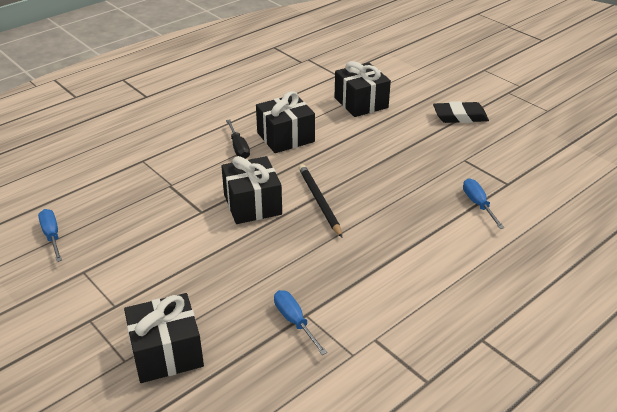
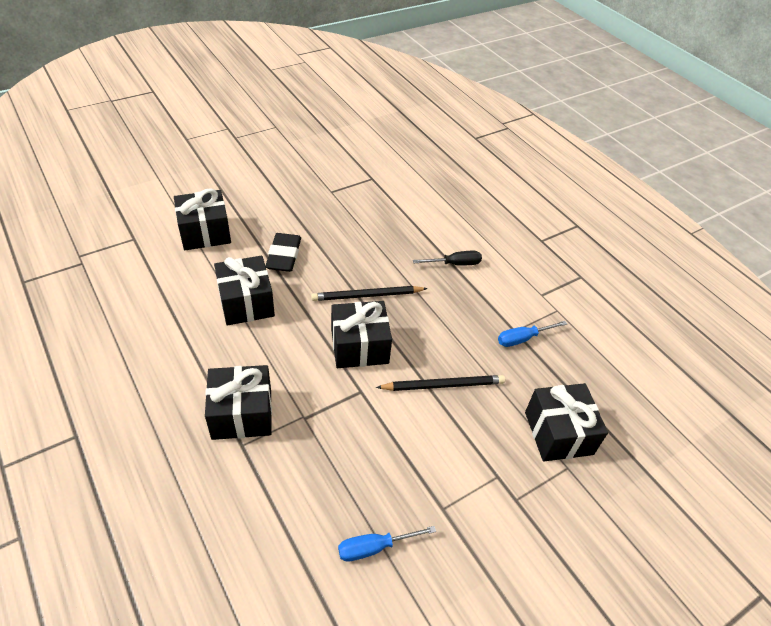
camera: 85 degrees left, 10 degrees up
black screwdriver [226,119,250,159] -> black screwdriver moved to [413,251,482,266]
black eraser [433,101,489,123] -> black eraser moved to [265,233,301,272]
blue screwdriver [463,178,504,229] -> none
none -> black gift [205,365,272,440]
none -> black pencil [376,375,505,391]

